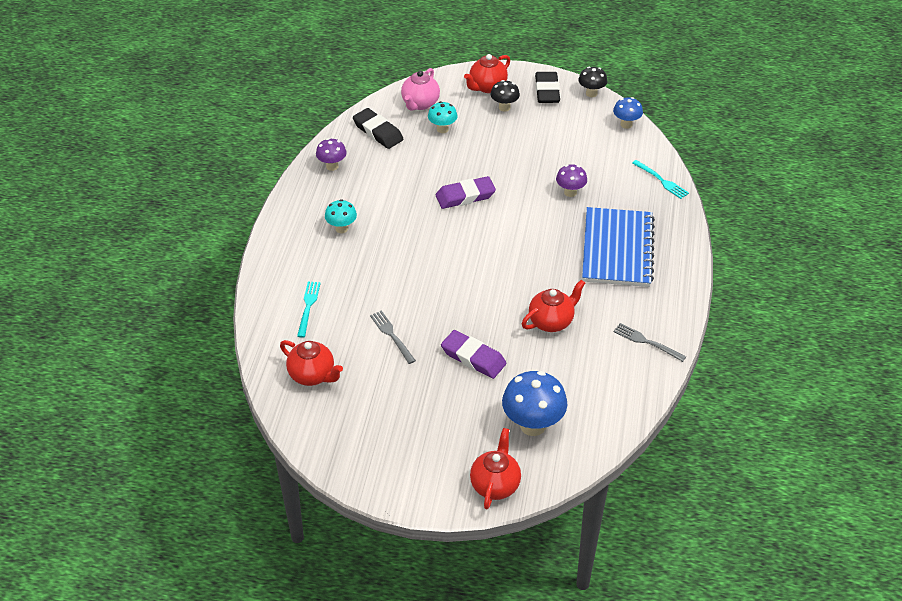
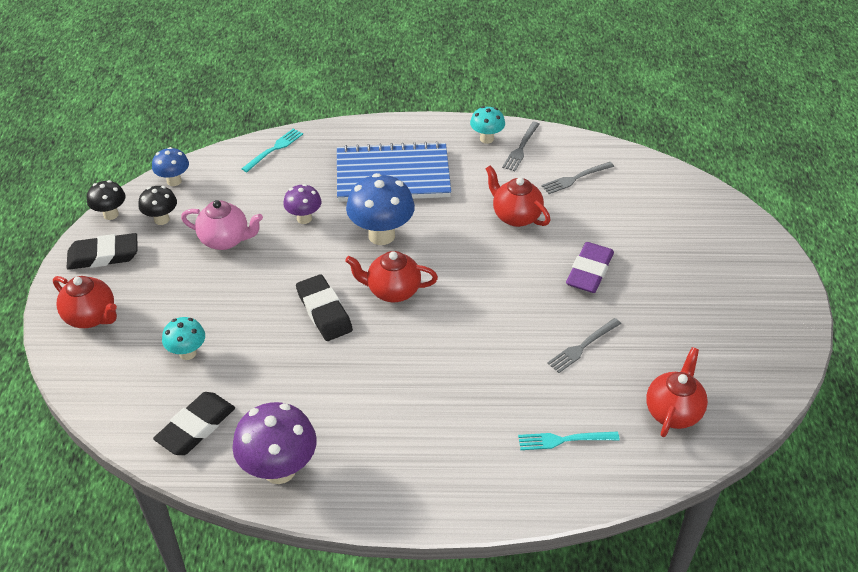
camera: 100 degrees left, 0 degrees up
purple mushroom [316,138,347,171] -> purple mushroom [232,402,317,484], size x1.75
turquoise mushroom [325,199,357,233] -> turquoise mushroom moved to [470,106,505,144]
pink teapot [401,68,440,111] -> pink teapot moved to [181,200,263,250]
purple eraser [436,176,496,209] -> black eraser [296,274,353,341]
red teapot [470,428,521,509] -> red teapot moved to [345,251,438,302]
black mushroom [491,80,520,112] -> black mushroom moved to [138,186,177,225]
blue mushroom [502,371,567,436] -> blue mushroom moved to [346,173,415,245]
none -> grey fork [541,162,614,194]

